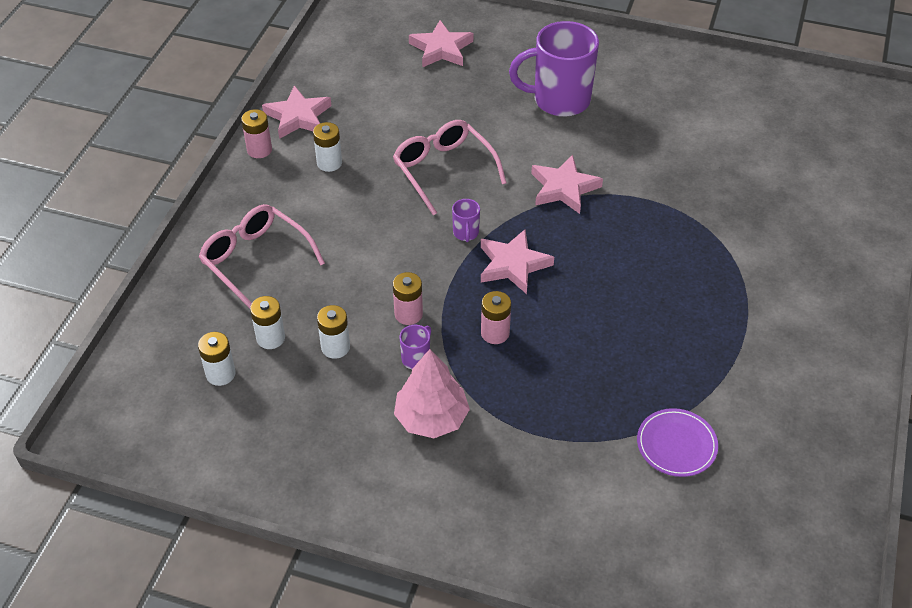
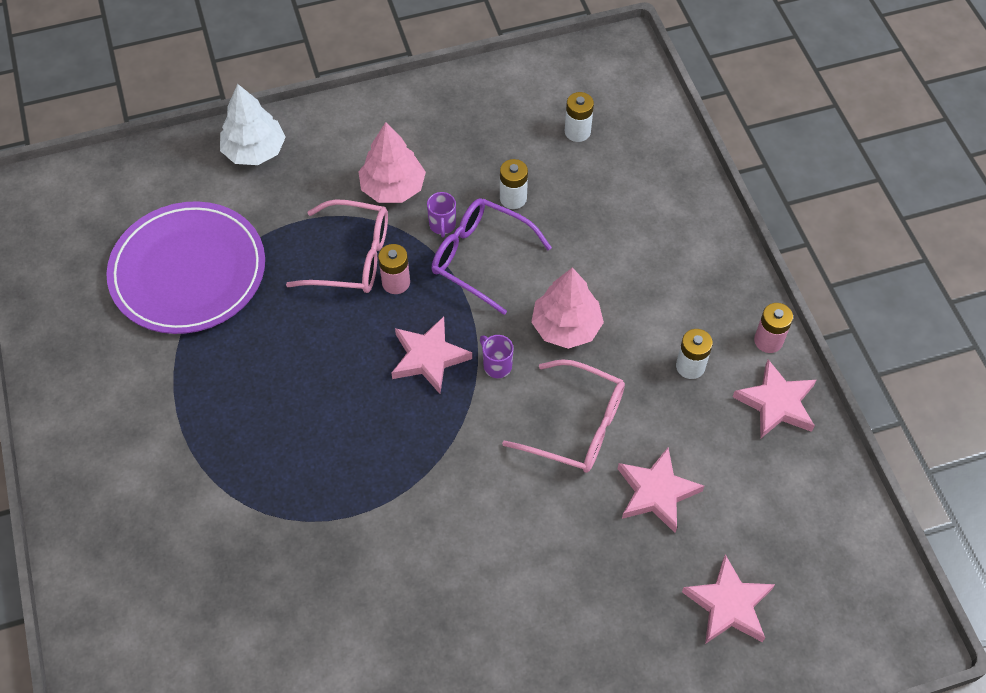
camera: 145 degrees right, 10 degrees up
pink glasses [199,204,325,308] -> pink glasses moved to [286,199,388,293]
white battery [250,296,285,349] -> none
pink battery [393,272,423,325] -> purple glasses [432,198,552,315]
purple mug [509,21,599,117] -> none
pink star [531,155,603,214] -> pink star moved to [618,448,704,533]
purple plate [637,408,718,477] -> purple plate [106,201,265,334], size x2.13
none -> white tree [220,84,286,165]
none -> pink tree [531,268,604,349]

